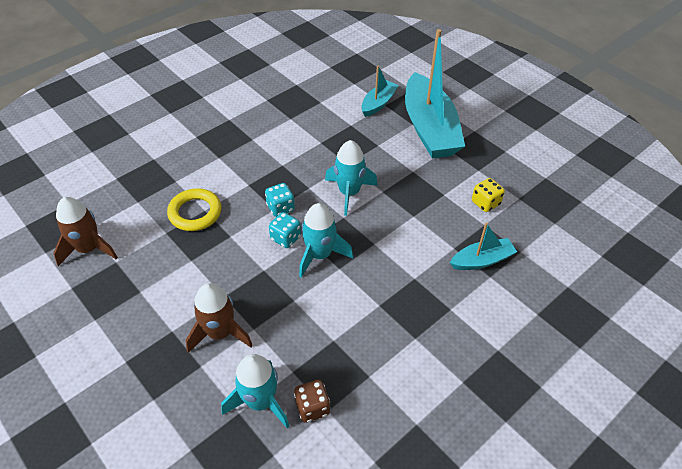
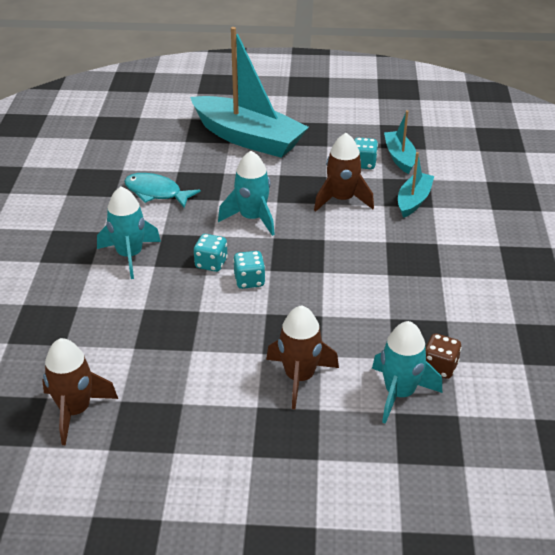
camera: 45 degrees left, 10 degrees down
yellow ring [167,188,221,231] -> none
turquoise rocket [299,203,353,278] -> turquoise rocket moved to [97,187,161,279]
turquoise boat [361,66,399,117] -> turquoise boat moved to [384,110,416,174]
yellow dice [472,178,505,212] -> turquoise dice [354,138,378,169]
none -> turquoise fish [124,173,201,208]
none -> brown rocket [314,133,374,212]

